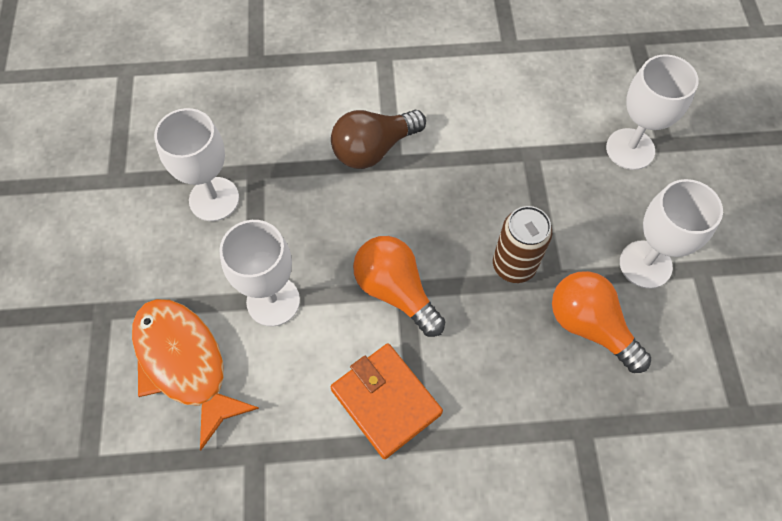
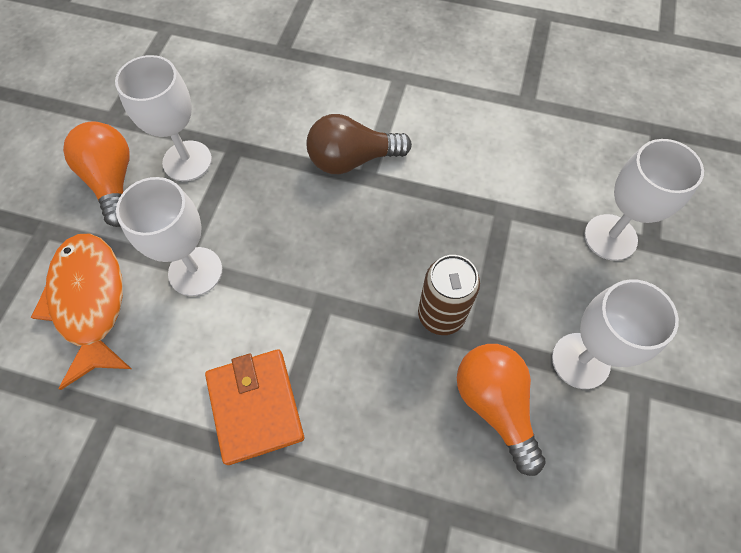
camera: 20 degrees right, 0 degrees up
orange light bulb [353,236,445,337] -> orange light bulb moved to [63,122,130,227]

